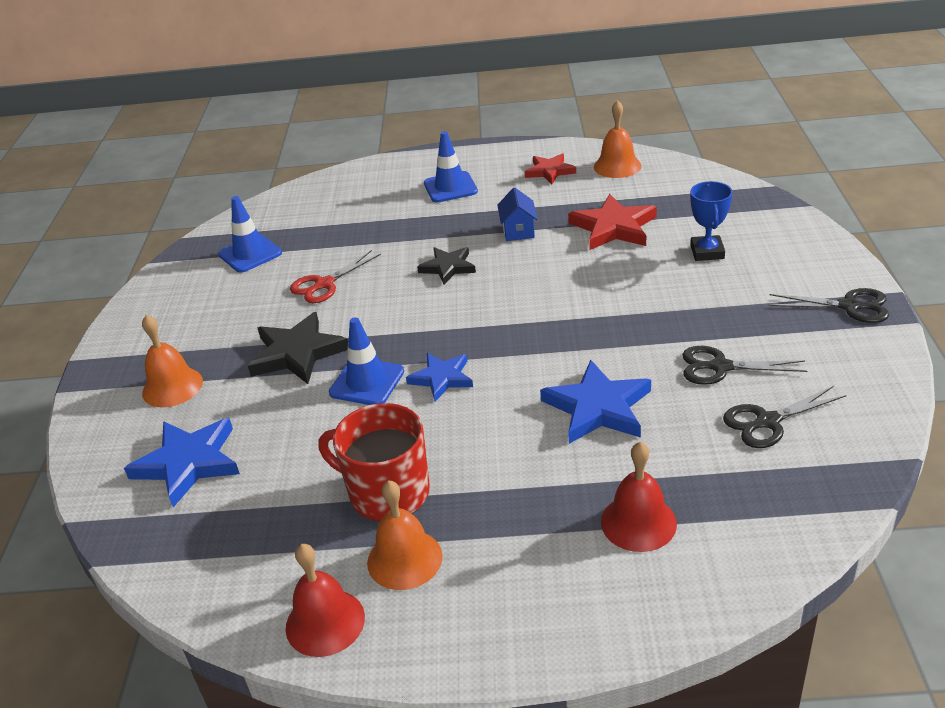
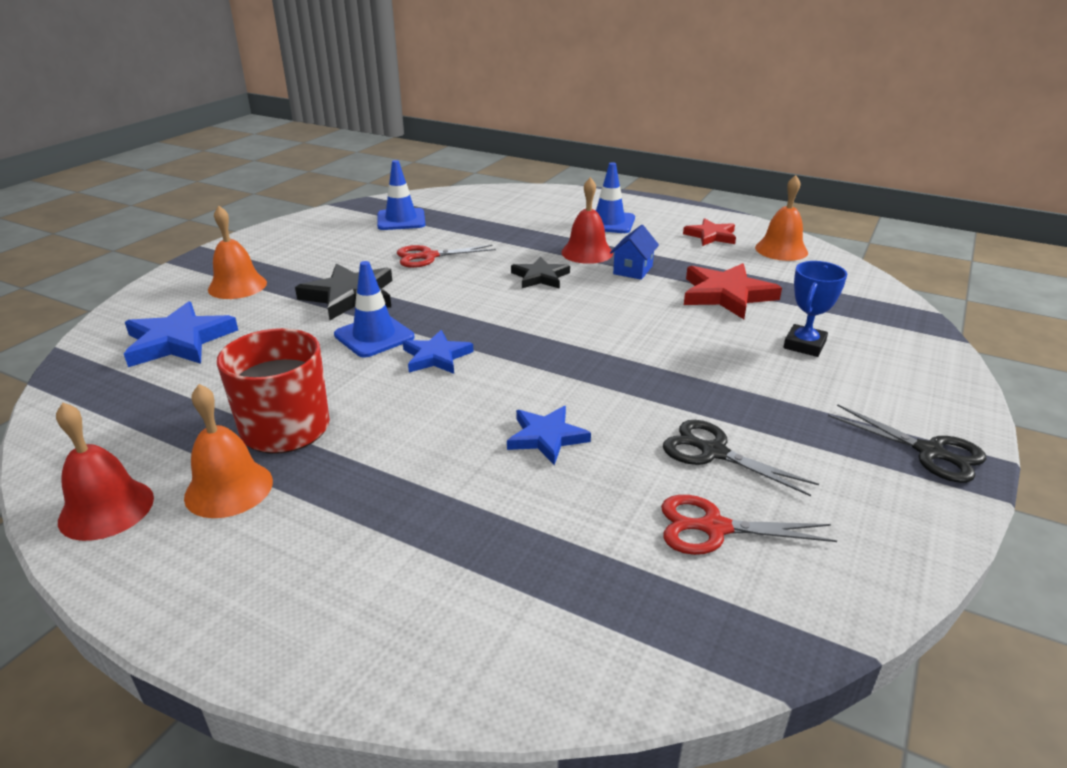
camera: 25 degrees right, 5 degrees down
blue star [540,360,651,444] -> blue star [507,406,591,465], size x0.64
red bell [601,442,677,552] -> red bell moved to [561,177,613,264]
black scissors [723,386,847,448] -> red scissors [661,495,837,555]

